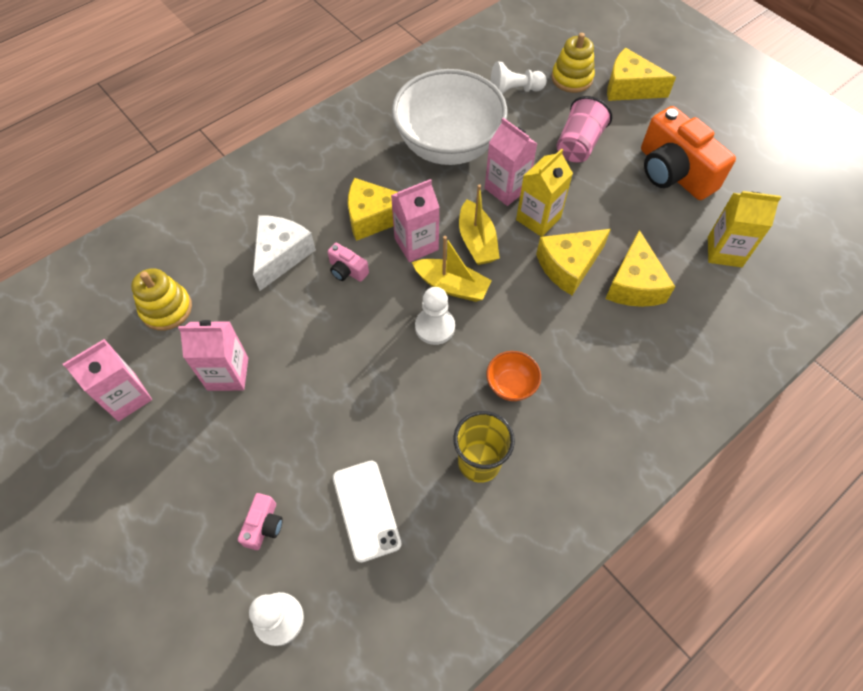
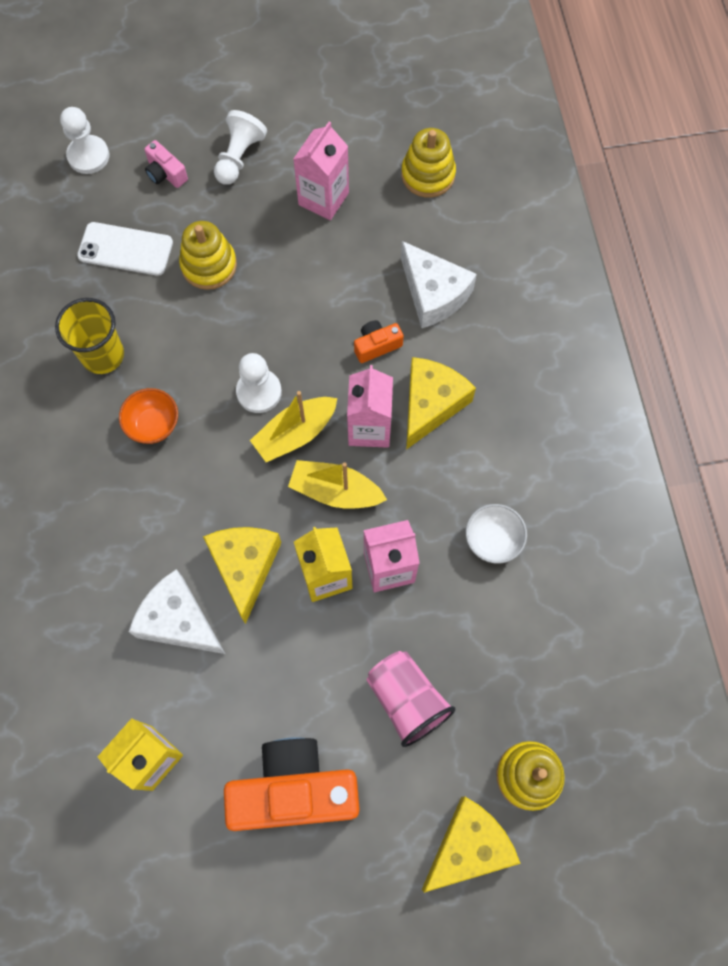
camera: 120 degrees right, 10 degrees up
pink carton [63,339,152,421] -> none
pink camera [327,243,369,282] -> orange camera [354,320,404,363]
white bowl [392,69,508,165] -> white bowl [466,504,527,563], size x0.40
white pawn [491,62,547,94] -> white pawn moved to [214,110,267,185]
yellow cheese [605,230,675,307] -> white cheese [129,569,225,654]
none -> yellow stacking toy [179,221,237,290]

